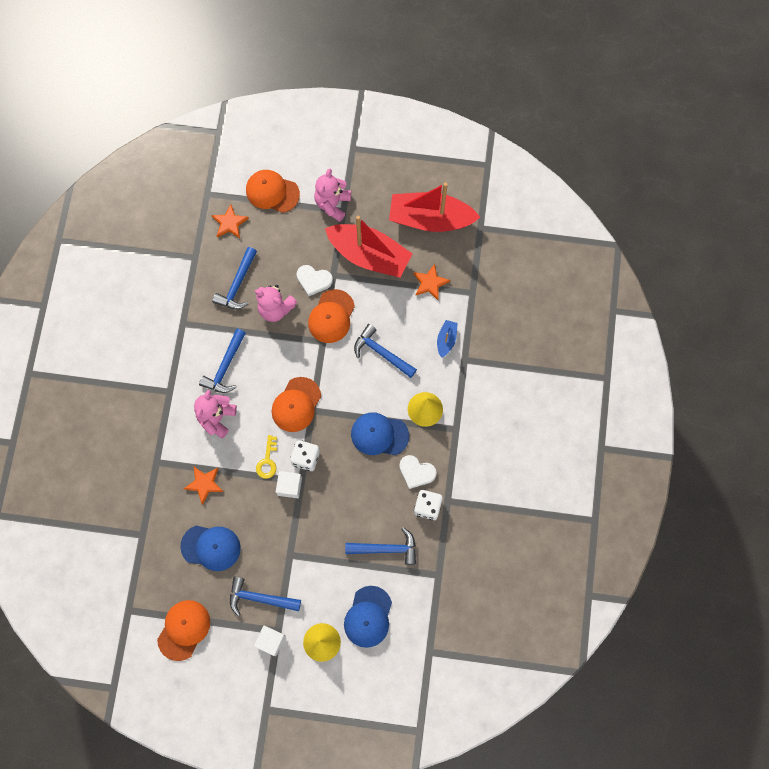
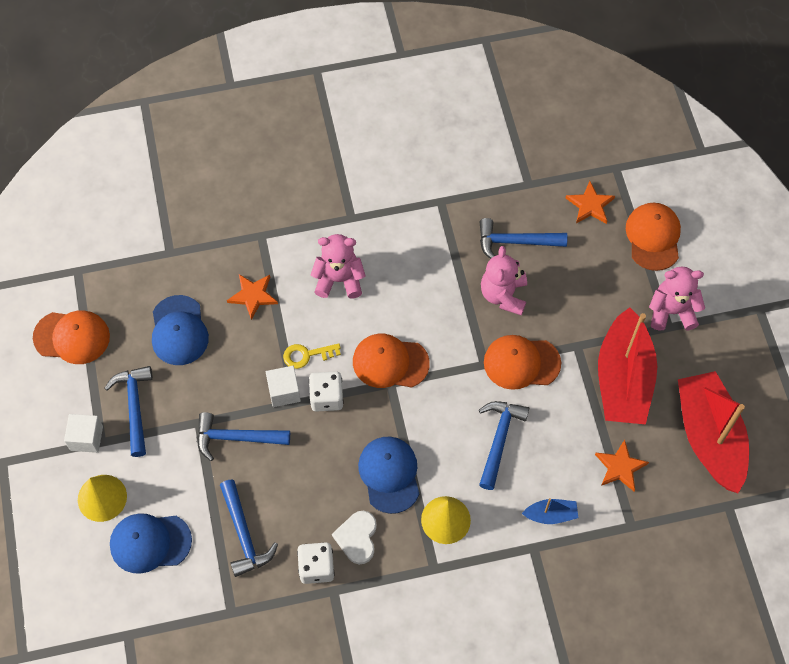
camera: 70 degrees right, 10 degrees down
blue hammer [199,329,246,393] -> blue hammer moved to [197,412,290,461]
white heart [297,265,333,296] -> none

